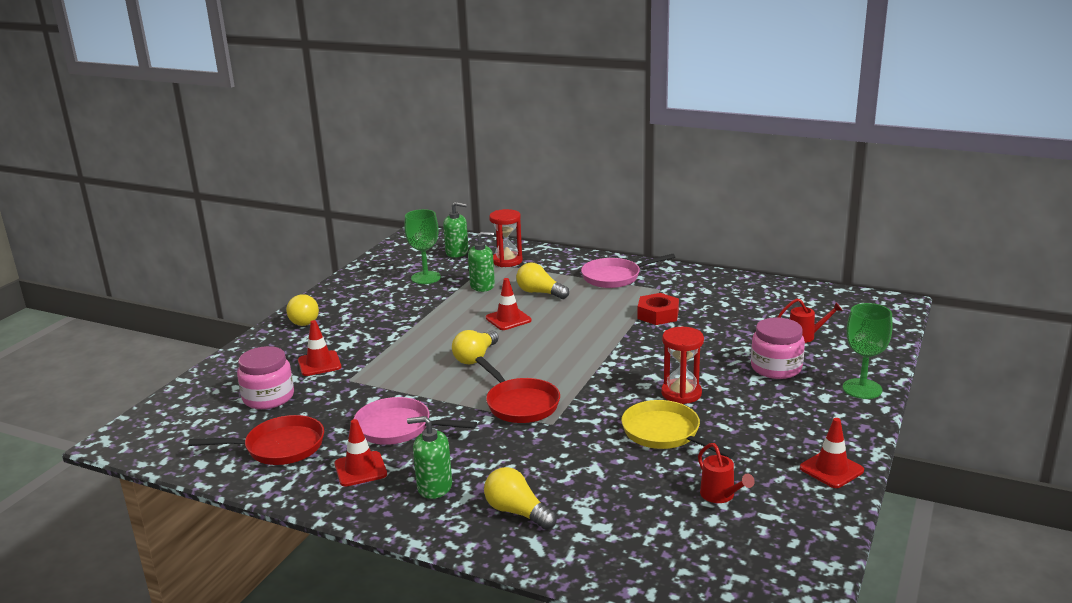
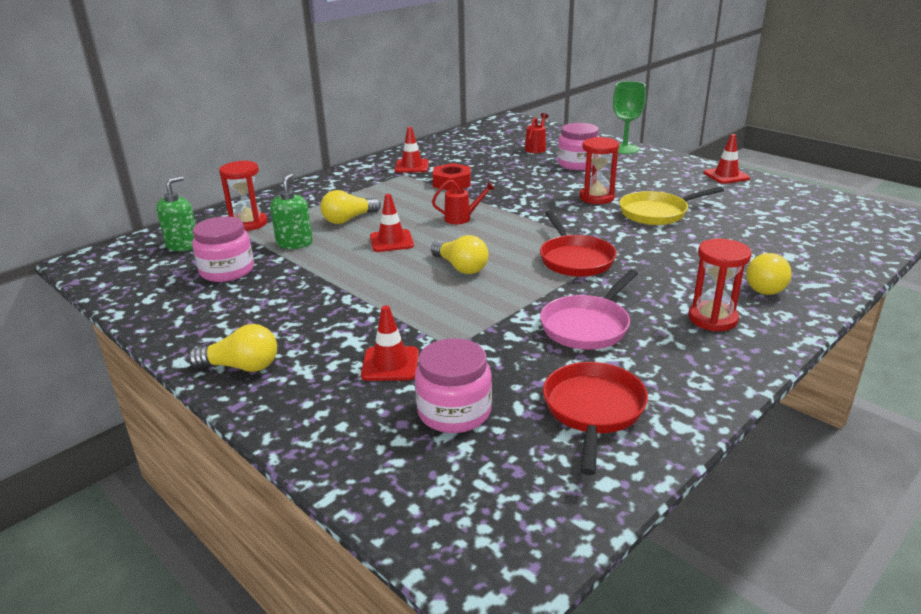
camera: 70 degrees left, 5 degrees up
red traffic cone [334,419,387,487] -> red traffic cone moved to [395,127,429,173]
green goblet [404,209,441,284] -> pink jar [192,216,254,282]
green soap dispenser [407,416,452,499] -> red hourglass [688,239,752,331]
red pan [475,356,560,423] -> red pan turned 90 degrees clockwise [540,210,617,277]
yellow light bulb [484,467,556,530] -> yellow light bulb turned 45 degrees counterclockwise [746,252,792,295]
pink pan [581,254,675,288] -> none
red watering can [698,443,755,503] -> red watering can moved to [432,179,495,224]

